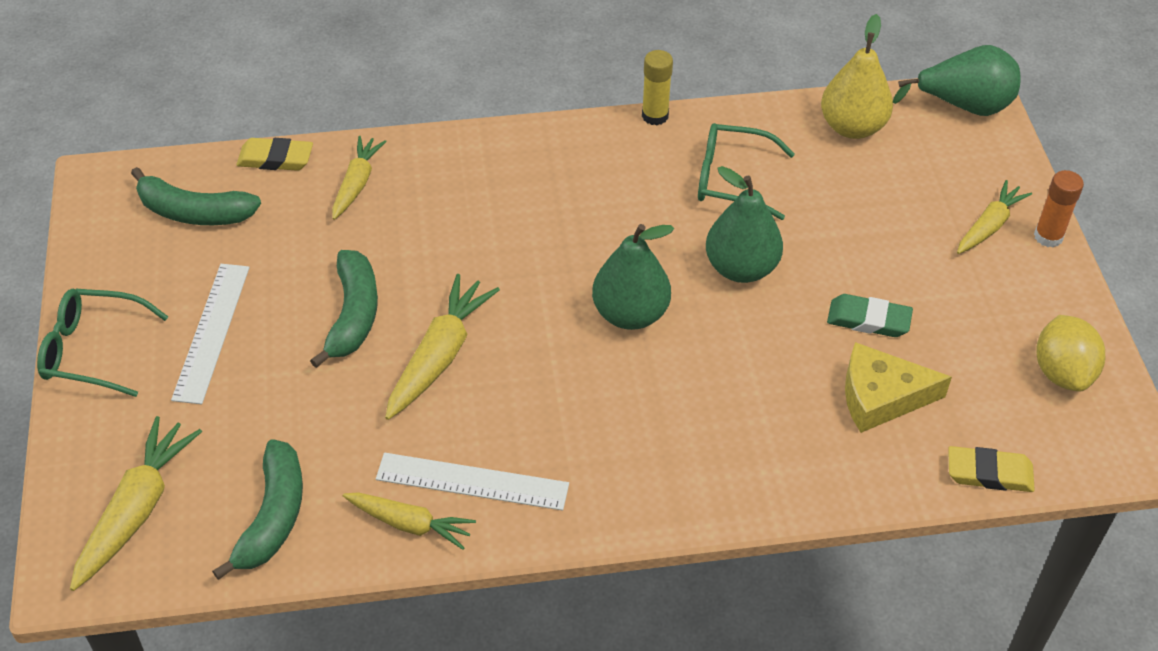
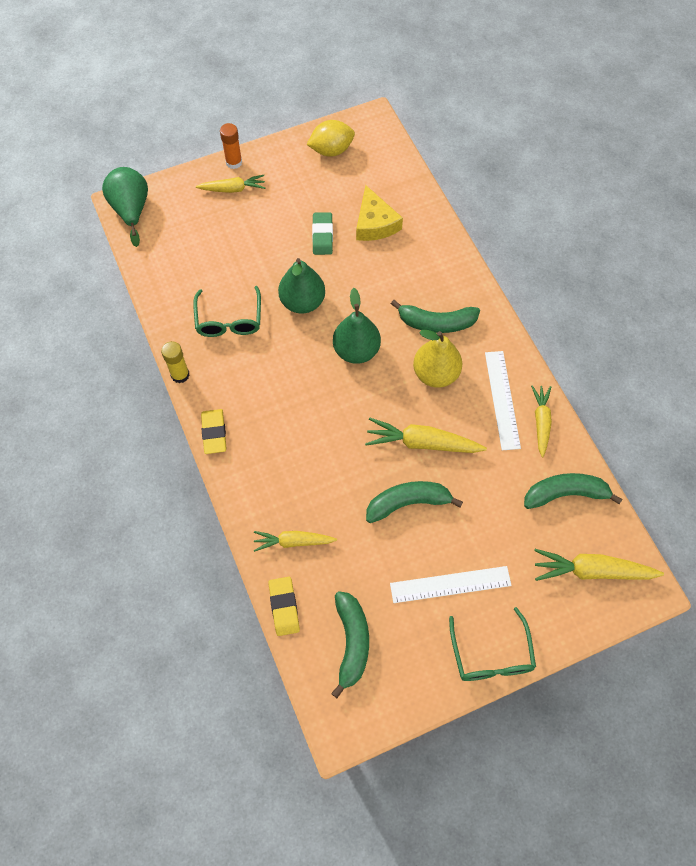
camera: 105 degrees left, 15 degrees up
yellow pear [821,14,893,139] -> yellow pear moved to [413,330,462,388]
yellow eraser [948,446,1035,492] -> yellow eraser moved to [201,409,226,454]
yellow carrot [957,180,1032,254] -> yellow carrot turned 150 degrees clockwise [196,175,265,193]
none -> green banana [391,300,480,333]

